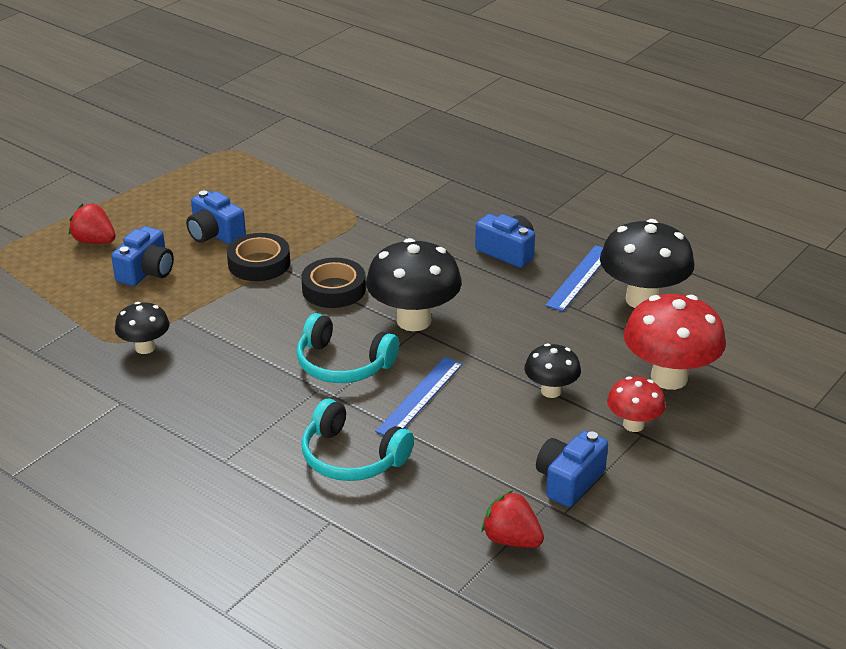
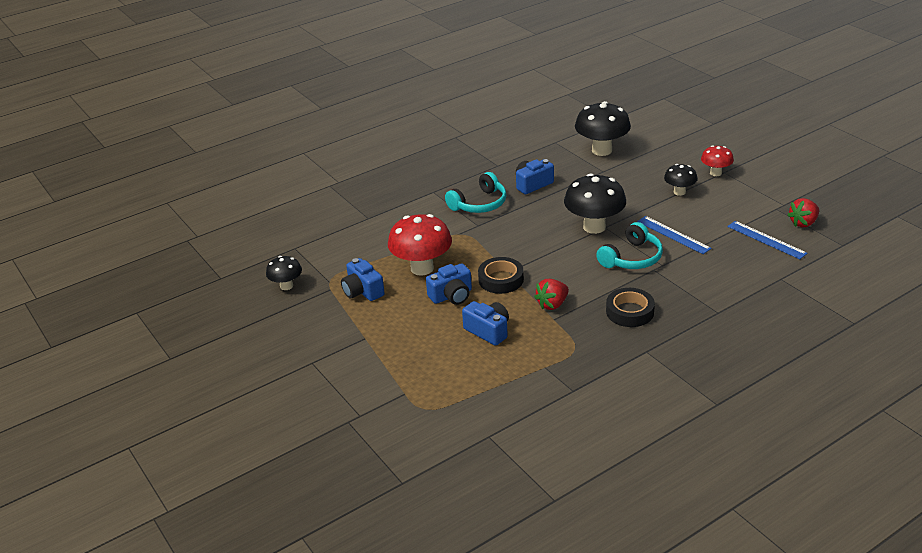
camera: 70 degrees left, 0 degrees up
red strawberry [69,203,116,244] -> red strawberry moved to [534,279,569,310]
black mushroom [115,302,170,354] -> black mushroom moved to [266,256,302,290]
black tape [301,258,366,308] -> black tape moved to [606,288,655,327]
turquoise headphones [302,399,414,481] -> turquoise headphones moved to [445,172,506,213]
blue camera [536,431,608,507] -> blue camera moved to [341,258,385,301]
blue ruler [545,245,603,311] -> blue ruler moved to [727,221,808,259]
red mushroom [624,294,726,390] -> red mushroom moved to [388,214,452,276]

